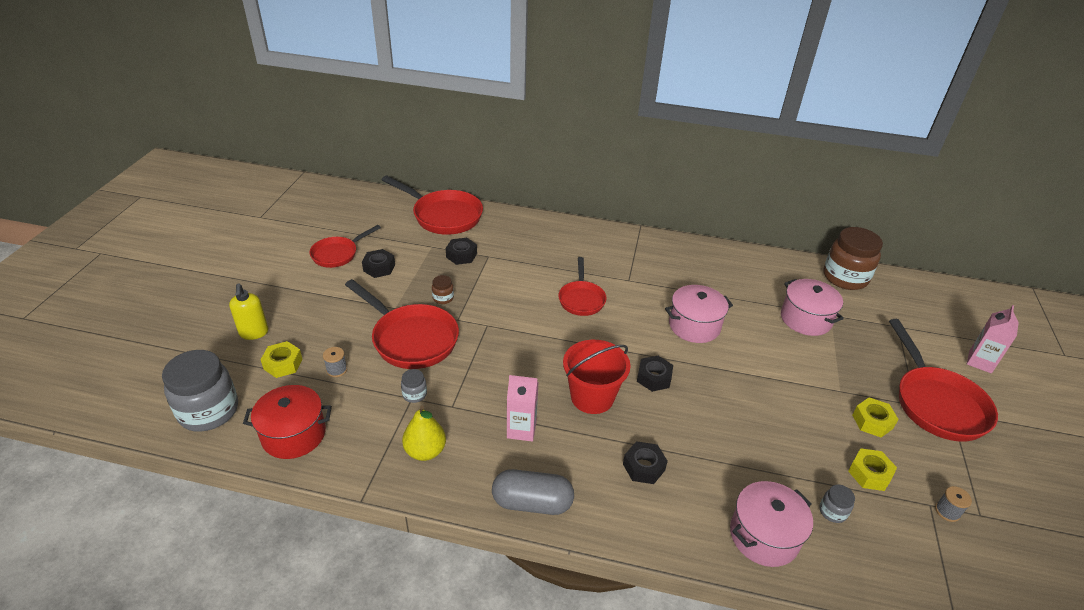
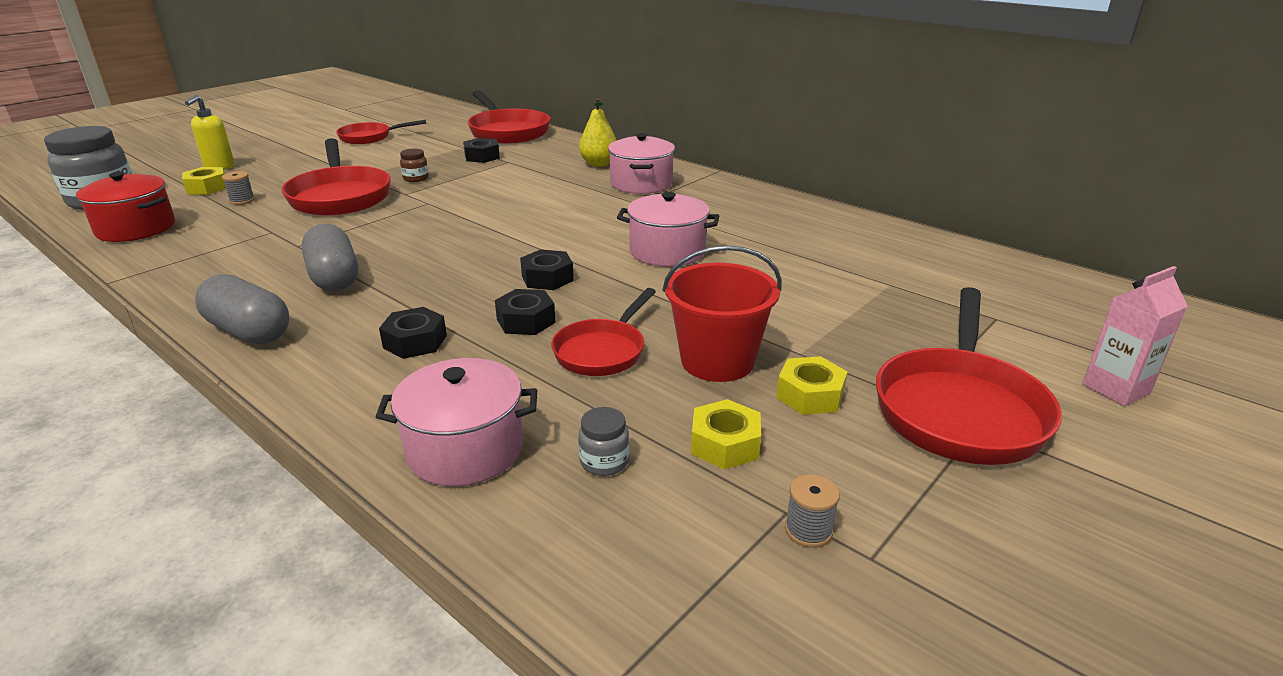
camera: 30 degrees right, 10 degrees down
black nut [362,249,395,278] -> black nut moved to [495,289,556,335]
grey jar [401,369,427,403] -> none
yellow pear [402,405,446,461] -> yellow pear moved to [579,98,617,167]
pink carton [507,375,539,442] -> grey capsule [302,224,358,291]
red pan [558,257,606,316] -> red pan moved to [551,288,656,376]
red bucket [563,340,631,414] -> red bucket moved to [663,245,782,382]
pink pot [781,279,844,336] -> pink pot moved to [608,133,675,194]
brown jar [824,227,883,290] -> none

